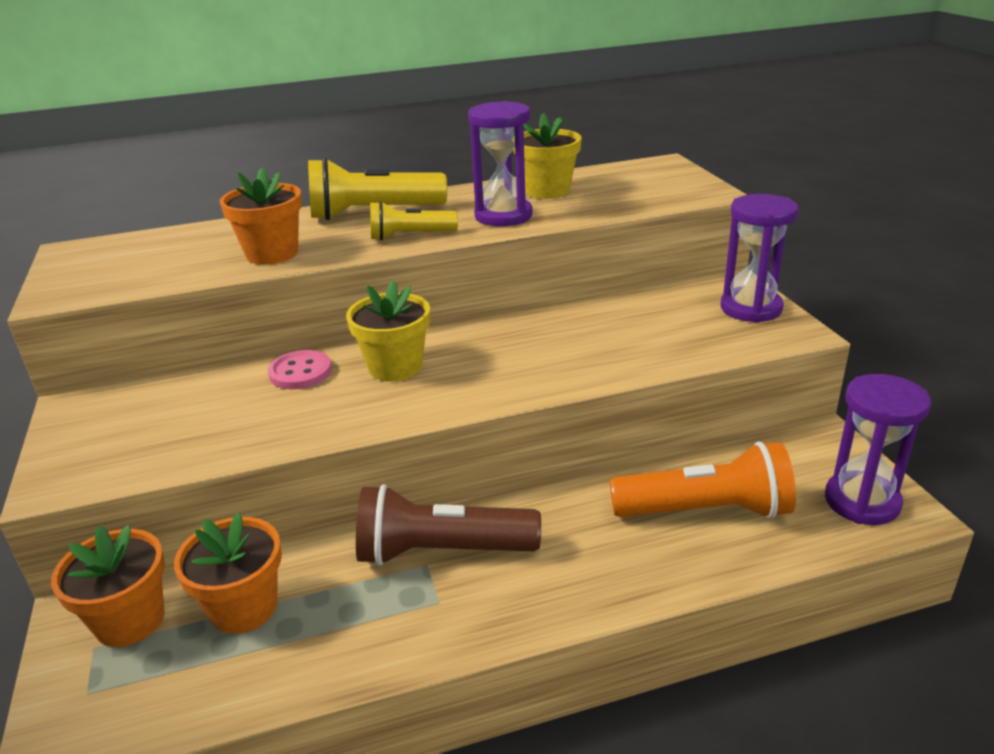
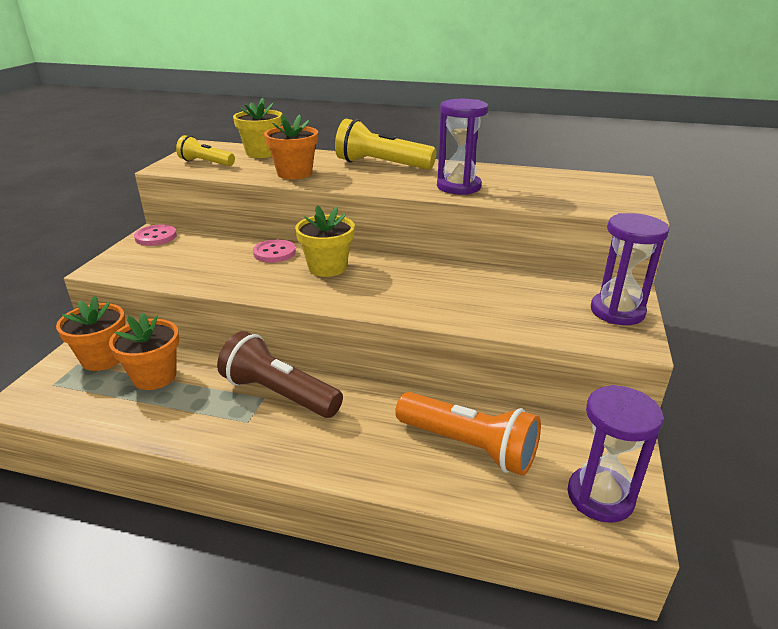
camera: 30 degrees right, 0 degrees up
yellow flashlight [370,201,458,240] -> yellow flashlight moved to [176,135,235,166]
yellow flower pot [513,113,582,199] -> yellow flower pot moved to [233,98,282,158]
none -> pink button [134,224,177,246]

